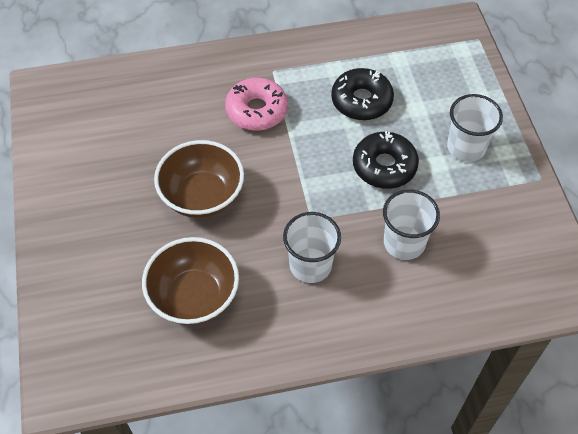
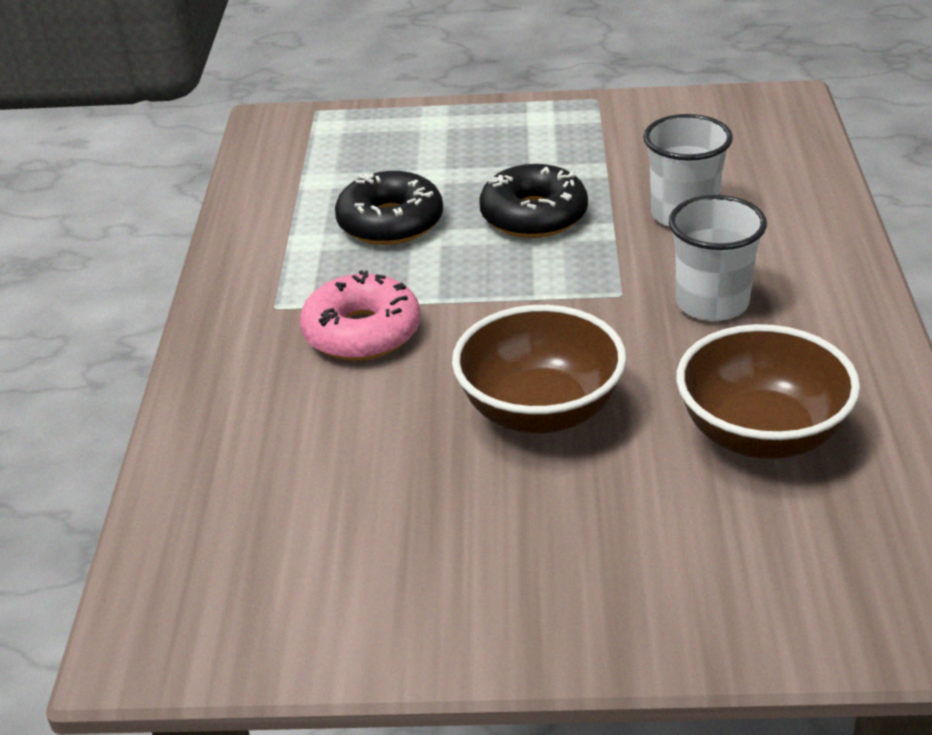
camera: 75 degrees left, 20 degrees down
white cup [447,94,503,162] -> none

